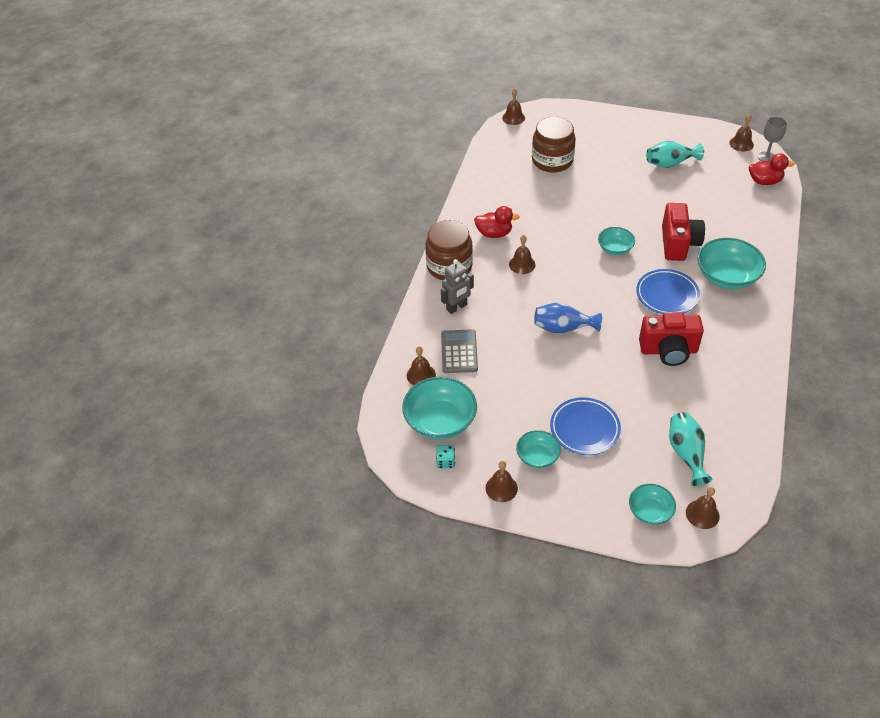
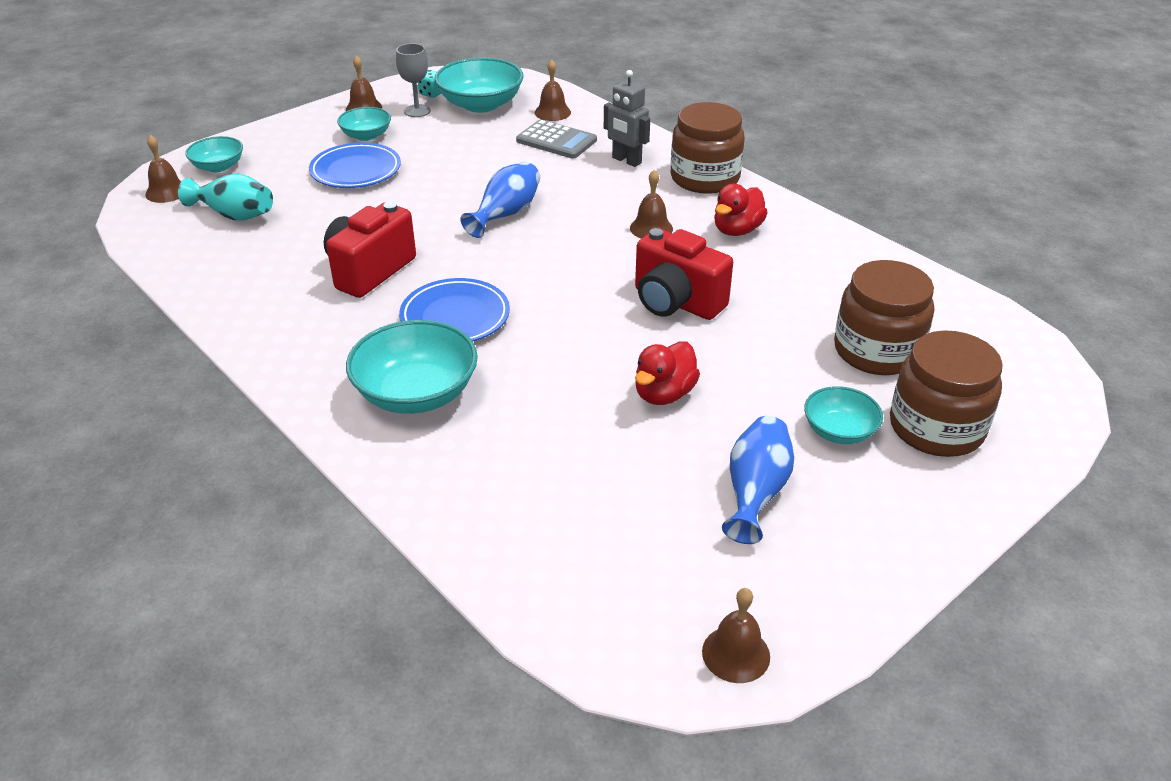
camera: 120 degrees right, 10 degrees down
grey robot [441,259,474,314] -> grey robot turned 45 degrees counterclockwise [604,70,650,167]
brown bell [502,88,525,125] -> none
turquoise bowl [598,227,635,255] -> turquoise bowl moved to [804,386,883,444]
turquoise vase [646,141,704,168] -> blue vase [722,416,794,544]
red camera [662,203,705,261] -> red camera moved to [635,228,733,320]
red duck [749,153,795,185] -> red duck moved to [635,341,700,405]
grey goblet [758,117,787,162] -> grey goblet moved to [396,43,431,117]
none -> brown jar [890,330,1003,457]

